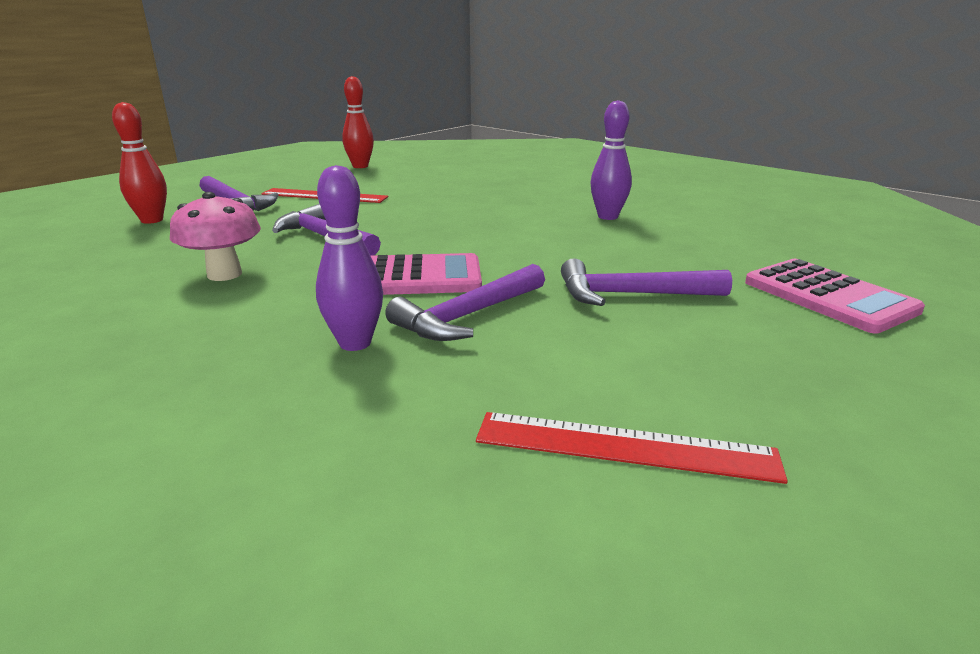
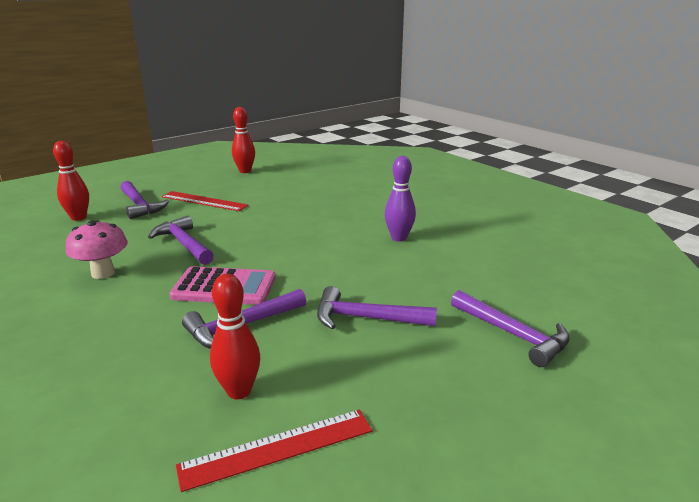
camera: 10 degrees right, 0 degrees up
purple bowling pin [316,165,383,351] -> none
red ruler [476,412,788,484] -> red ruler turned 45 degrees counterclockwise [176,410,372,492]
pink calculator [745,259,925,334] -> purple hammer [451,290,570,367]
none -> red bowling pin [210,274,260,399]

